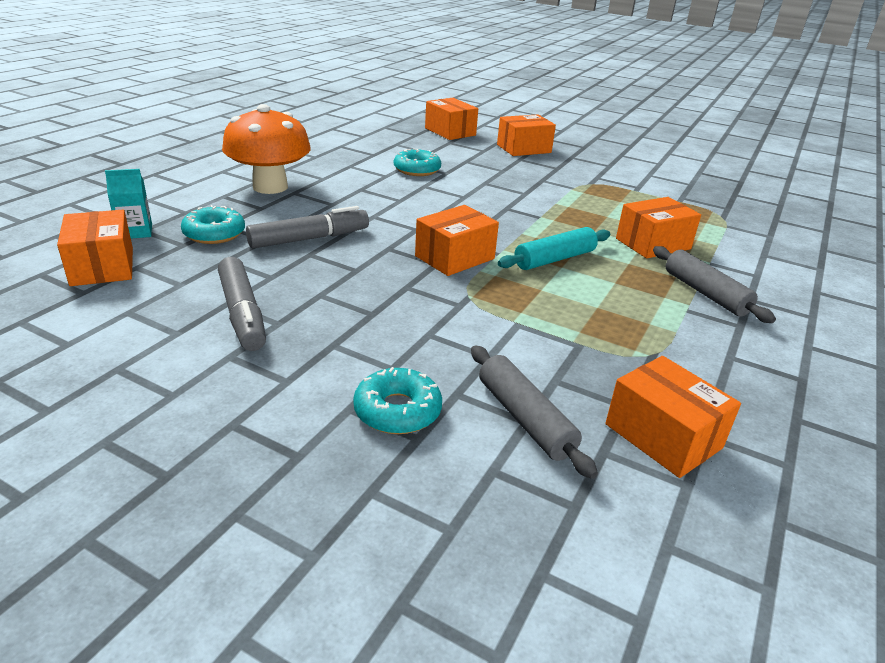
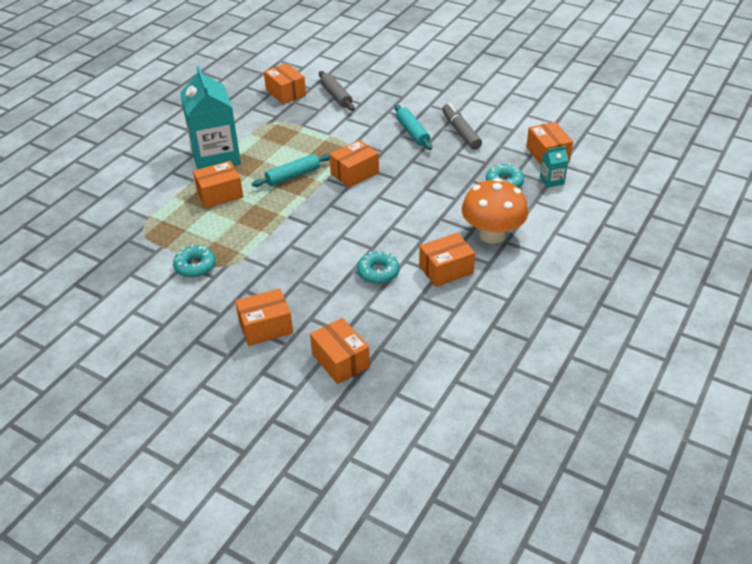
camera: 175 degrees left, 10 degrees up
grey marker [246,206,369,248] -> none
turquoise donut [353,367,442,434] -> turquoise donut moved to [173,245,216,278]
grey rolling pin [653,246,776,323] -> turquoise carton [180,65,241,170]
none -> turquoise rolling pin [394,104,432,150]
none -> orange box [419,233,475,287]

